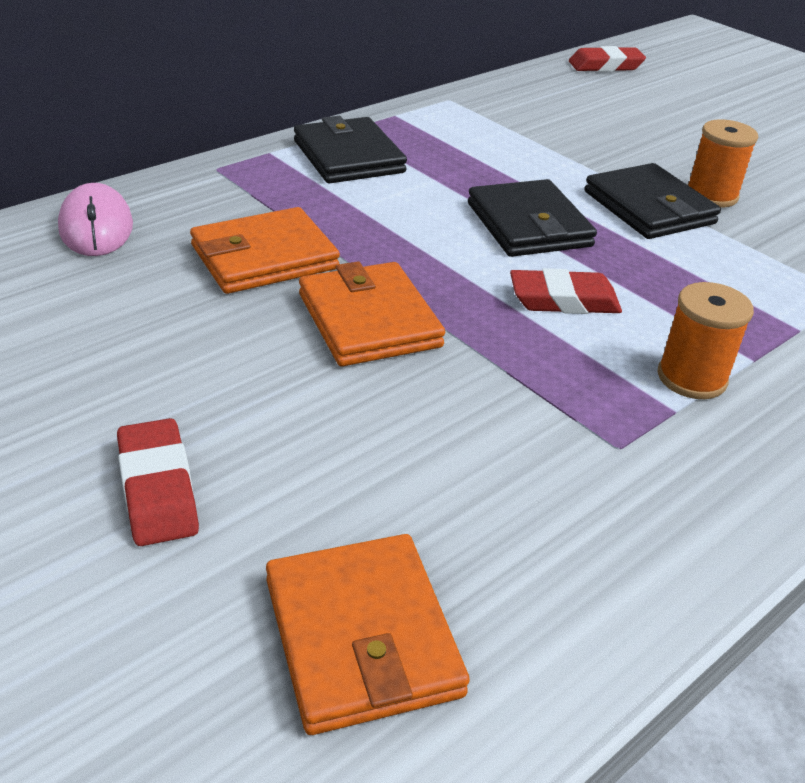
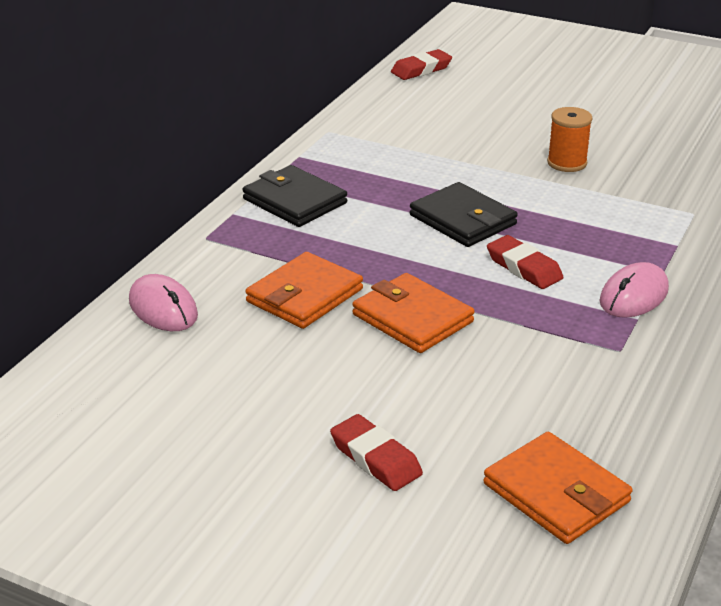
camera: 20 degrees left, 5 degrees down
red eraser [510,268,622,314] -> red eraser turned 75 degrees clockwise [487,235,564,289]
black wallet [585,163,721,239] -> none
orange spool [658,282,754,399] -> pink mouse [600,262,669,318]

